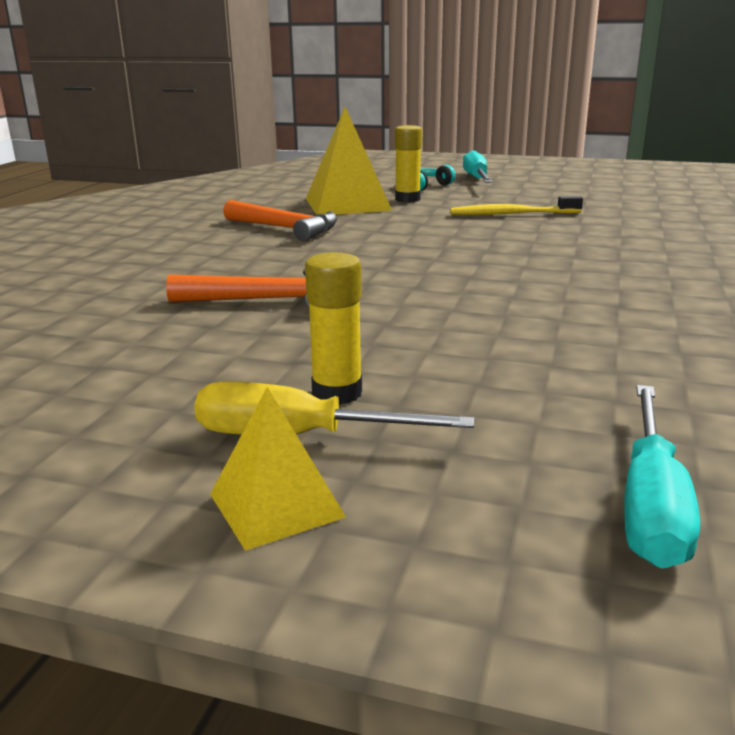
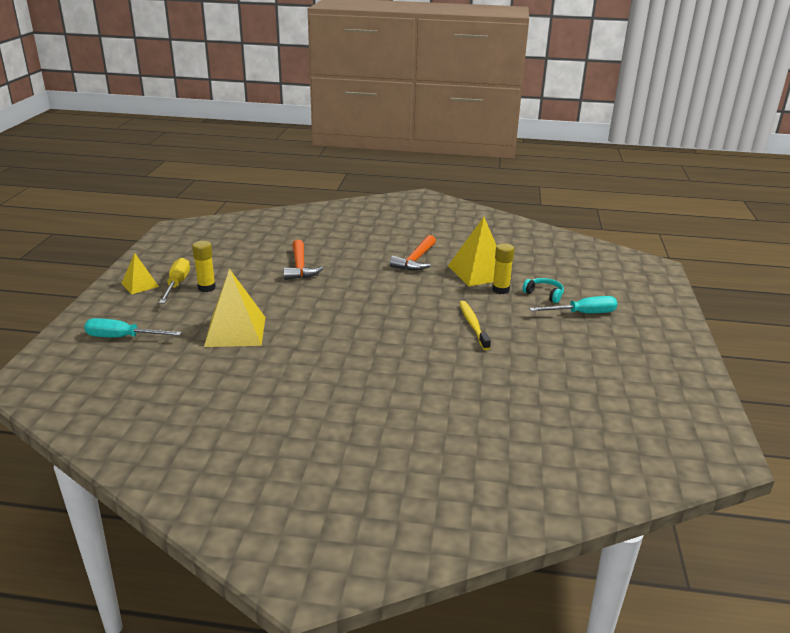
camera: 80 degrees right, 5 degrees up
none -> yellow pyramid [204,269,265,347]

